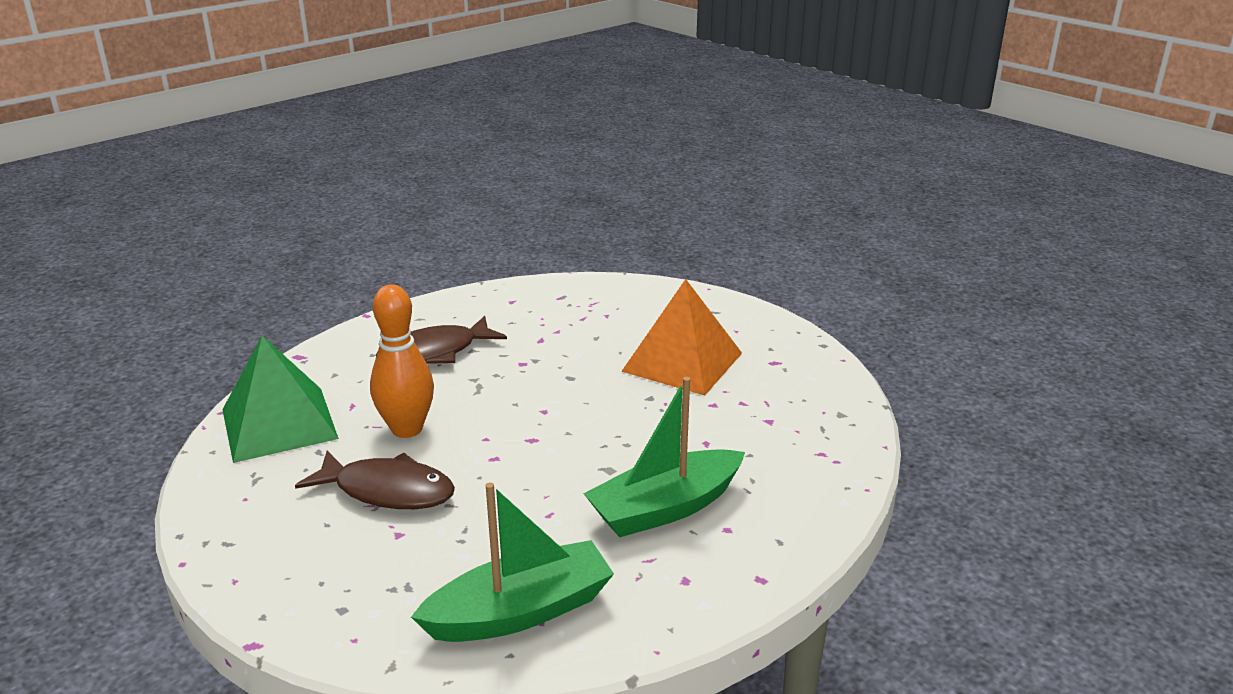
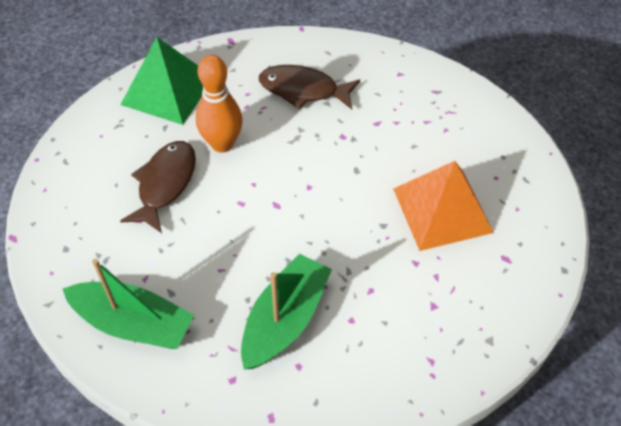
camera: 45 degrees right, 25 degrees up
brown fish [295,451,455,509] -> brown fish turned 135 degrees counterclockwise [120,141,196,233]
green boat [583,377,745,537] -> green boat turned 105 degrees clockwise [241,253,332,369]

